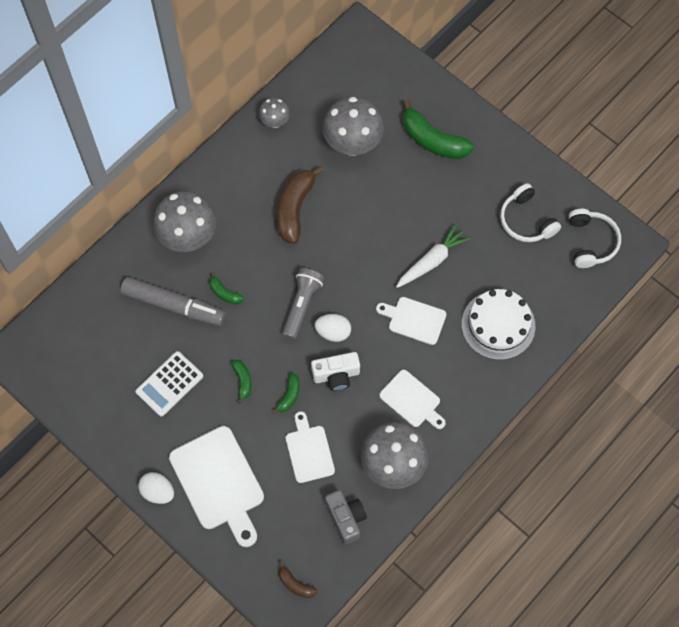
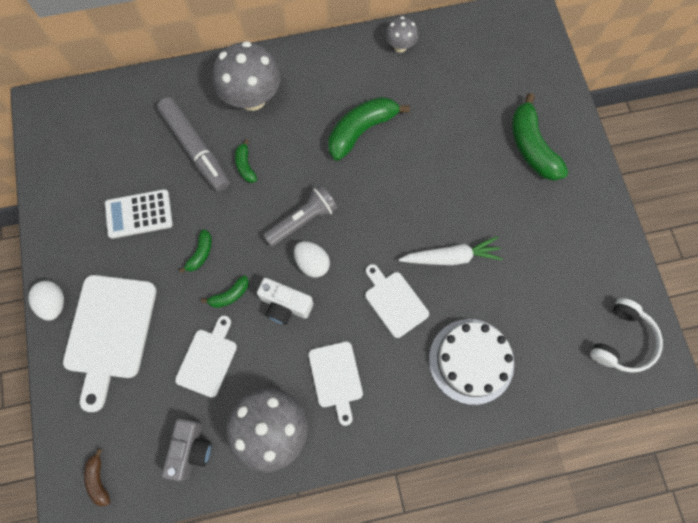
camera: 35 degrees right, 5 degrees up
brown banana [276,166,324,244] -> green banana [328,97,410,161]
grey mushroom [322,97,384,156] -> none
white headphones [500,183,561,242] -> none

